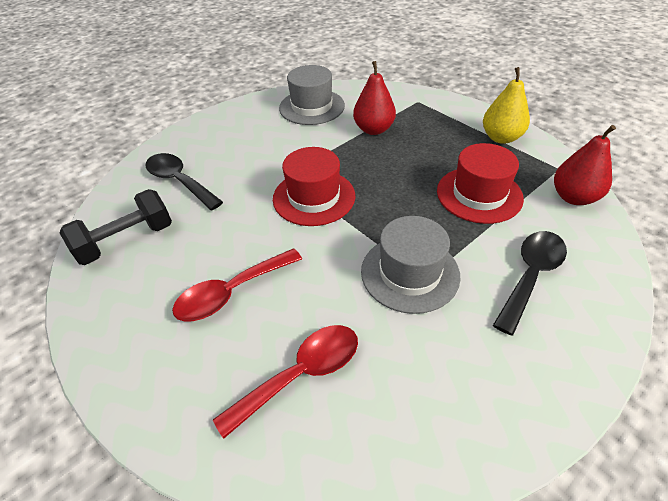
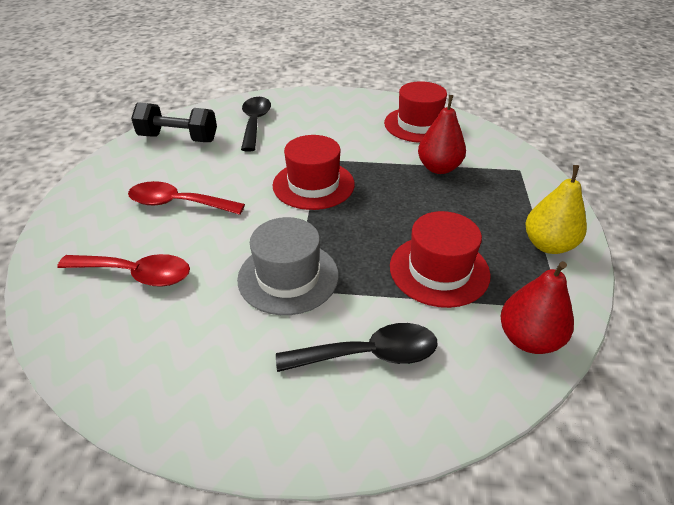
camera: 45 degrees right, 5 degrees down
grey hat [279,65,345,125] -> red hat [384,81,447,143]

